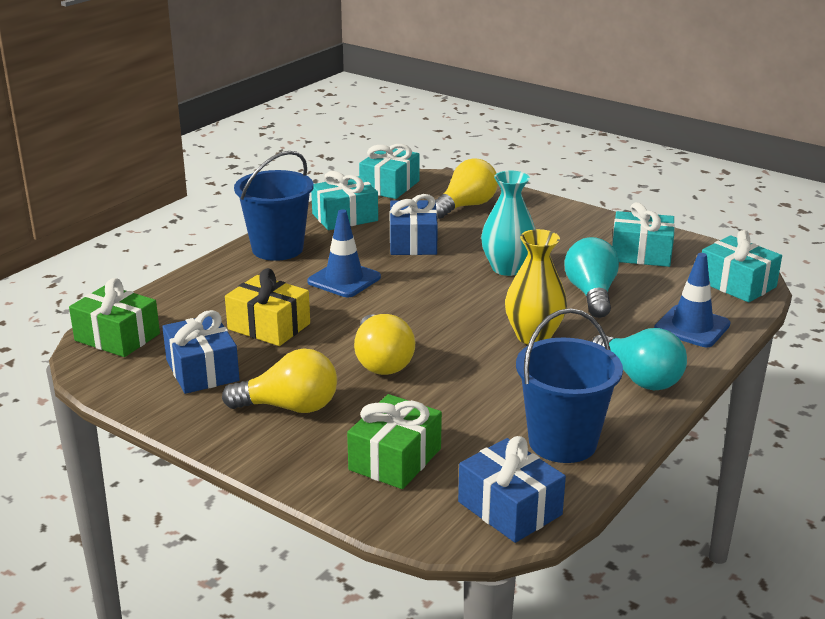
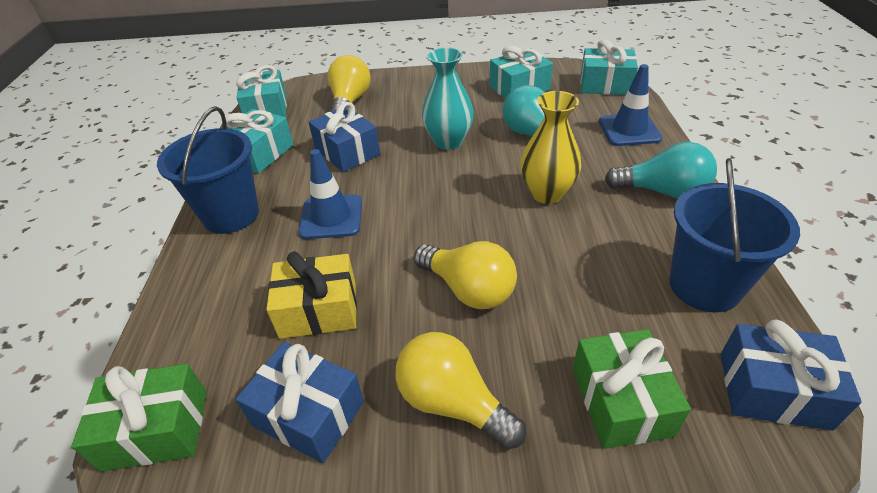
camera: 35 degrees left, 15 degrees up
yellow light bulb [222,349,337,413] -> yellow light bulb turned 105 degrees counterclockwise [396,332,526,450]

